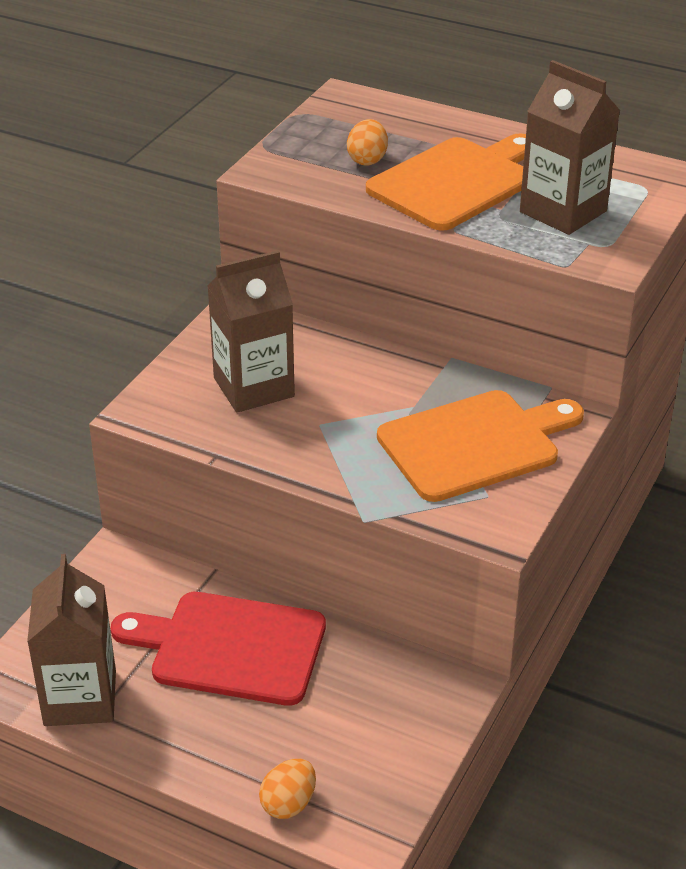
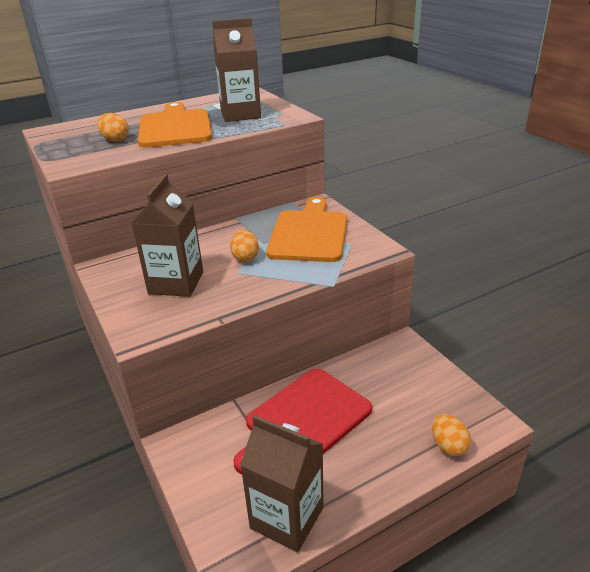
camera: 55 degrees left, 5 degrees down
none -> orange egg [230,230,259,262]

